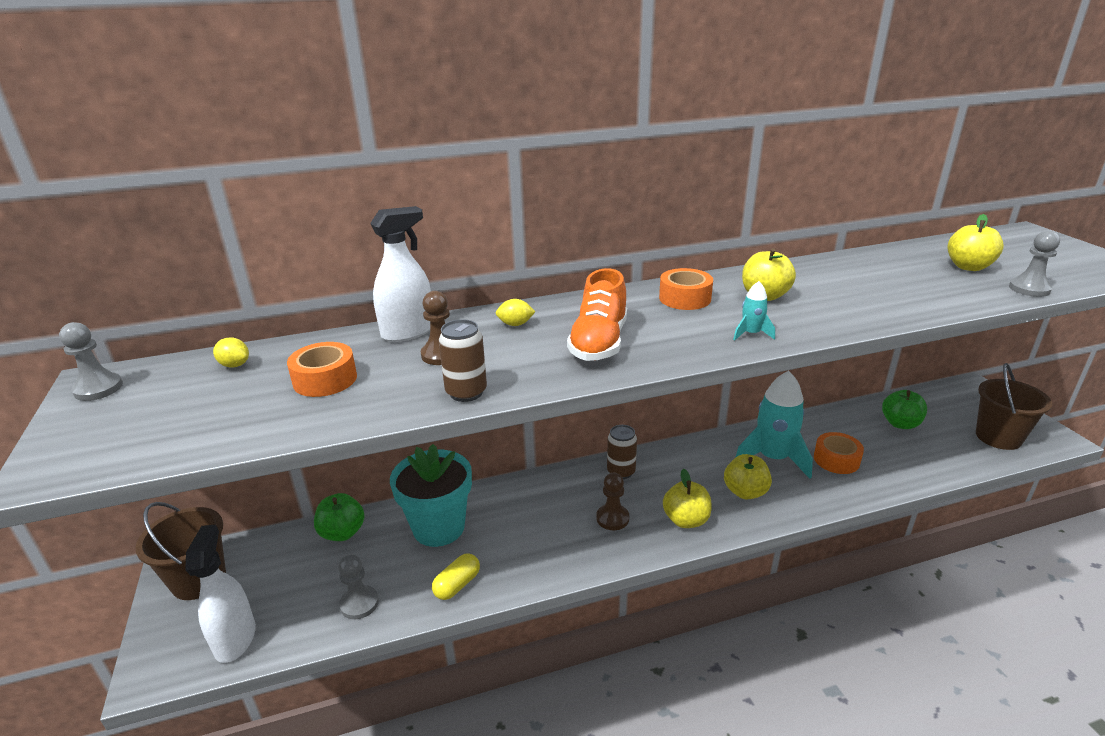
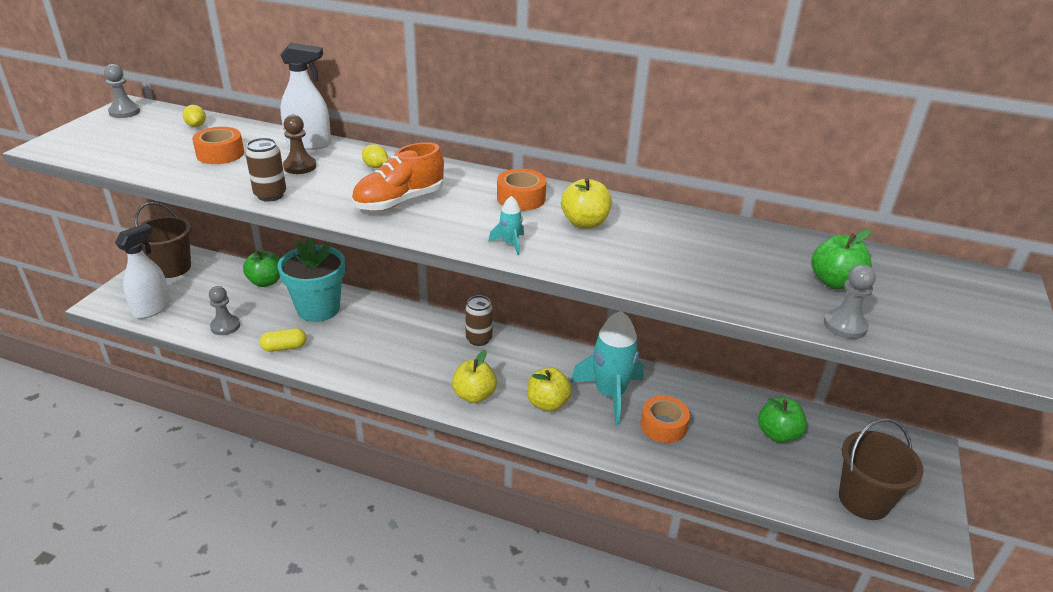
camera: 35 degrees right, 5 degrees up
brown pawn [596,473,629,530] -> none
yellow apple [948,214,1004,271] -> green apple [811,229,872,290]

